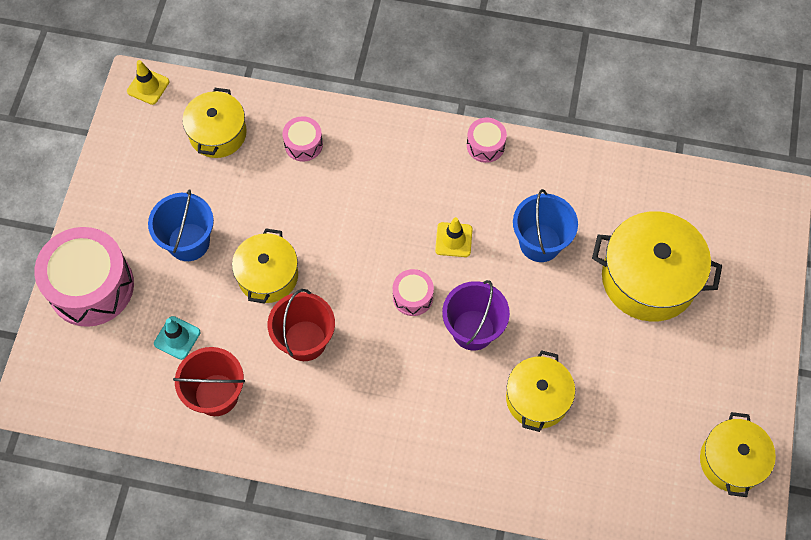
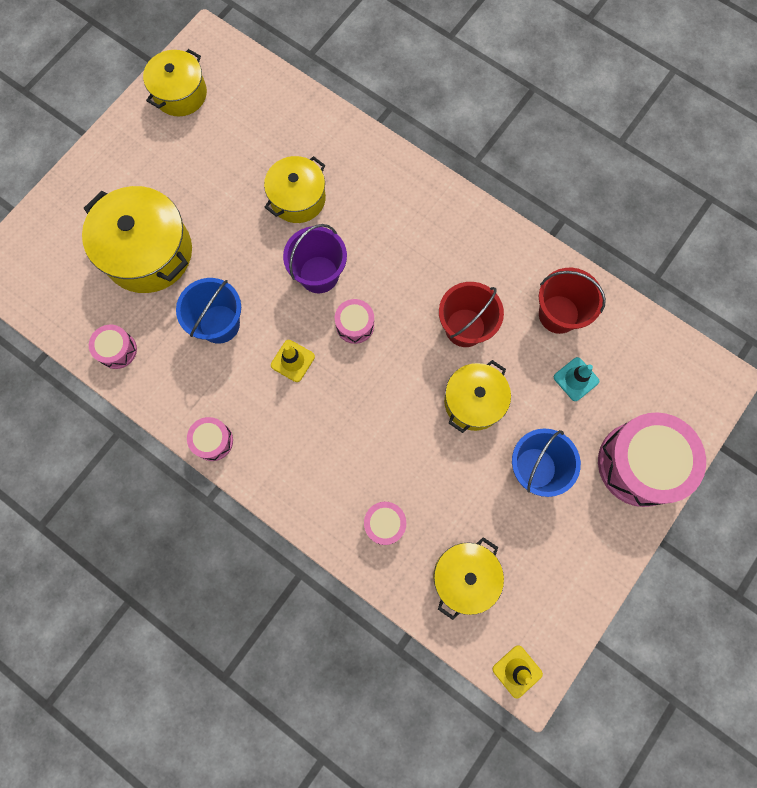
camera: 155 degrees left, 10 degrees up
none -> pink drum [89,325,137,369]

